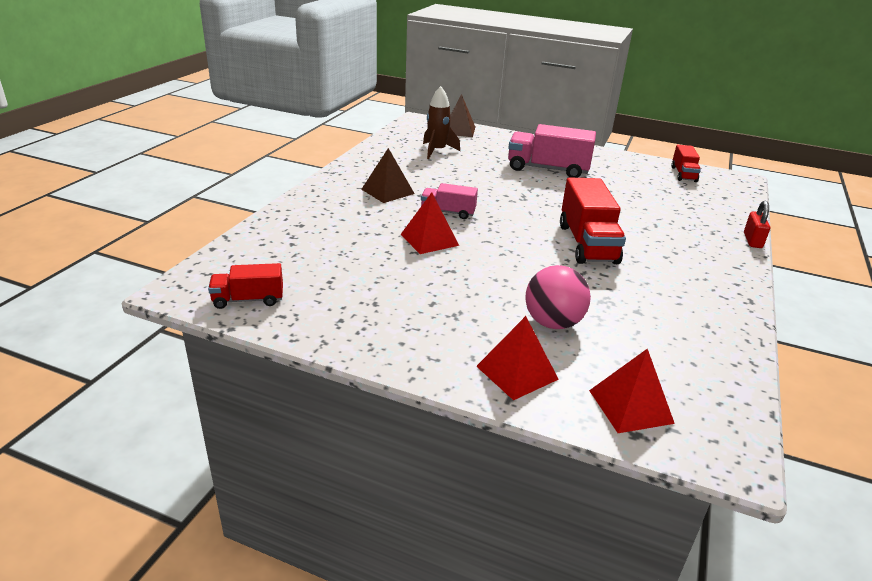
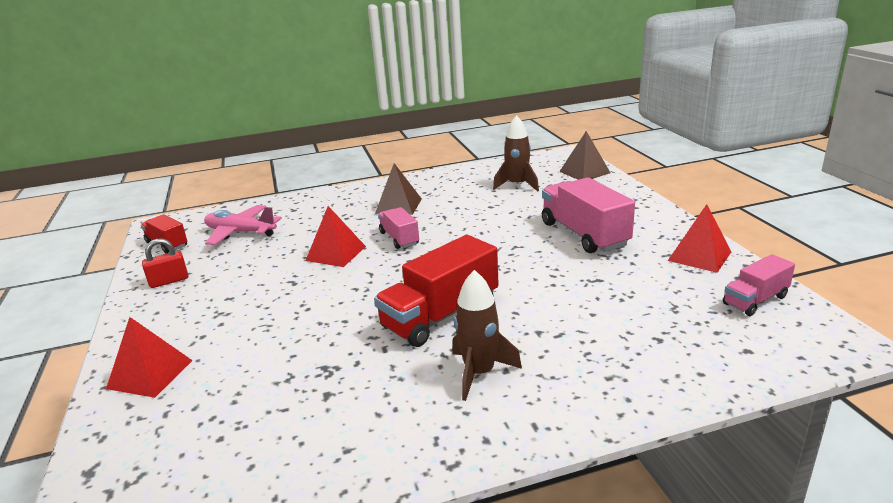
camera: 55 degrees right, 5 degrees down
pink ball [525,265,591,329] -> none
red pyramid [589,348,675,433] -> red pyramid moved to [668,204,731,273]
red truck [671,145,701,182] -> pink truck [723,254,795,316]
red padlock [744,201,770,248] -> red padlock moved to [142,238,189,288]
none -> pink plane [204,205,282,245]
none -> brown rocket [452,270,522,401]

